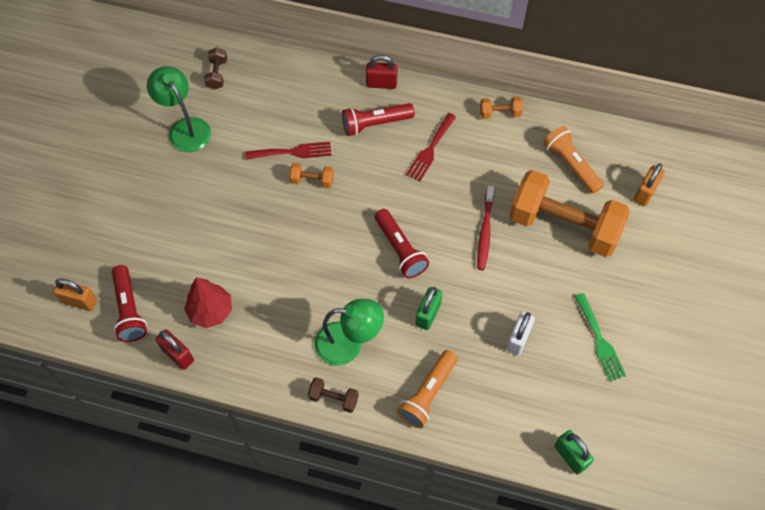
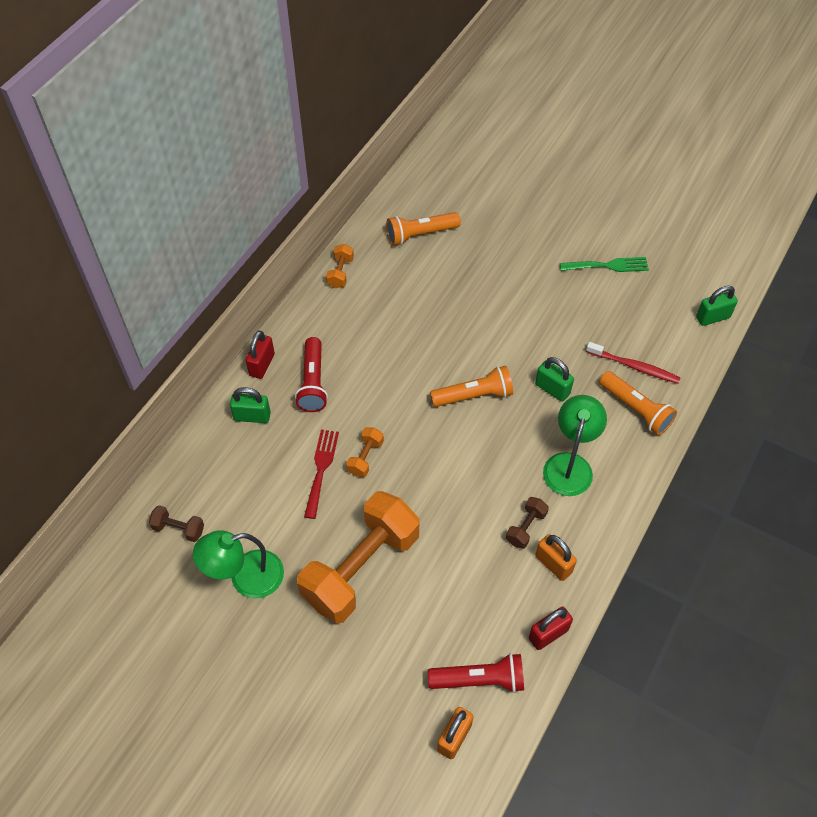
camera: 75 degrees left, 5 degrees down
red tree [184,277,232,328] -> none
brown dumbbell [308,377,359,413] -> brown dumbbell moved to [506,497,549,549]
red flashlight [375,209,429,278] -> orange flashlight [430,366,513,407]
red fork [406,113,456,181] -> none
red toothbrush [477,186,494,270] -> red toothbrush moved to [586,342,680,384]
white padlock [506,312,535,356] -> none
orange dumbbell [509,170,630,257] -> orange dumbbell moved to [297,491,420,623]
orange padlock [634,163,665,206] -> orange padlock moved to [535,534,577,581]
none -> green padlock [230,387,271,423]

